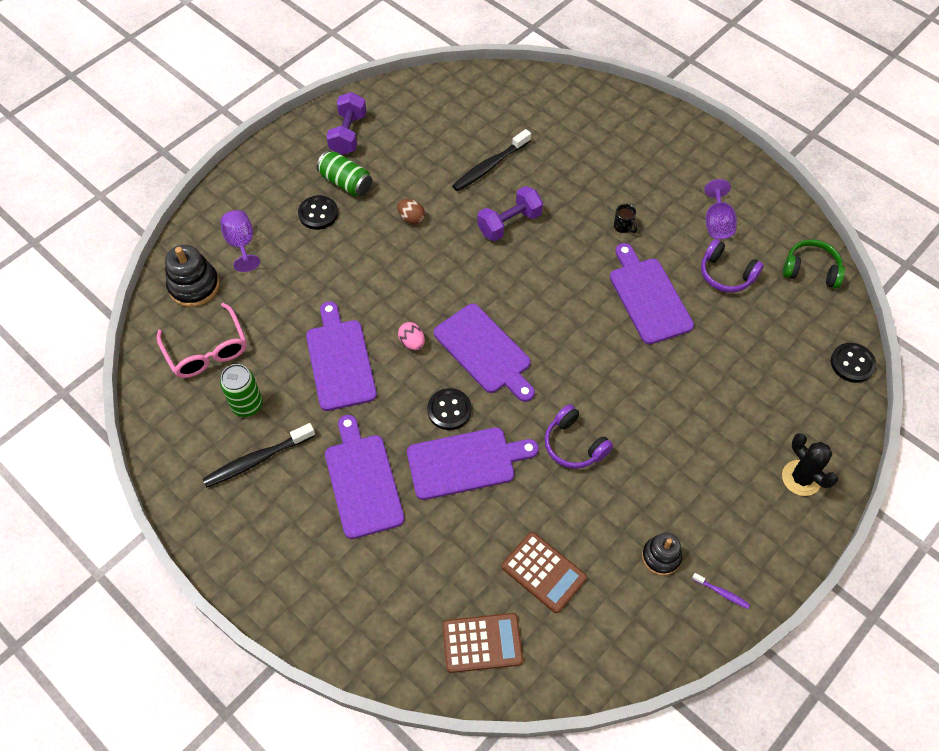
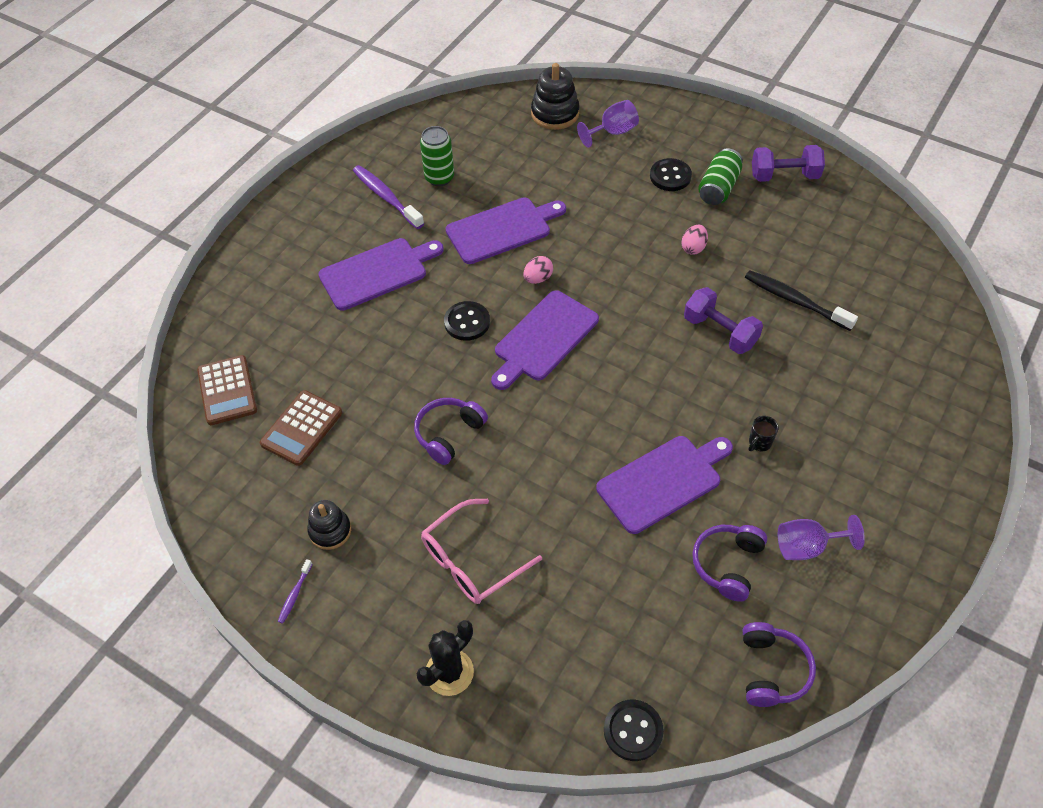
camera: 80 degrees right, 5 degrees down
pink glasses [157,303,247,378] -> pink glasses moved to [421,499,542,604]
black toothbrush [203,423,315,488] -> purple toothbrush [353,165,424,229]
brown egg [397,199,425,224] -> pink egg [681,225,708,255]
purple cutting board [407,427,539,500] -> none
green headphones [783,239,845,289] -> purple headphones [743,622,816,707]

